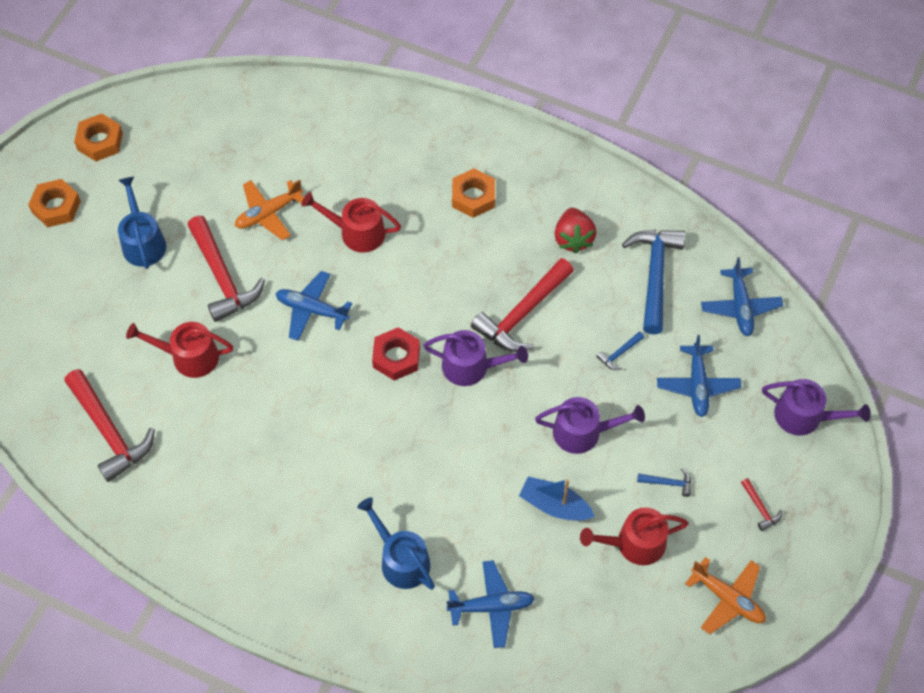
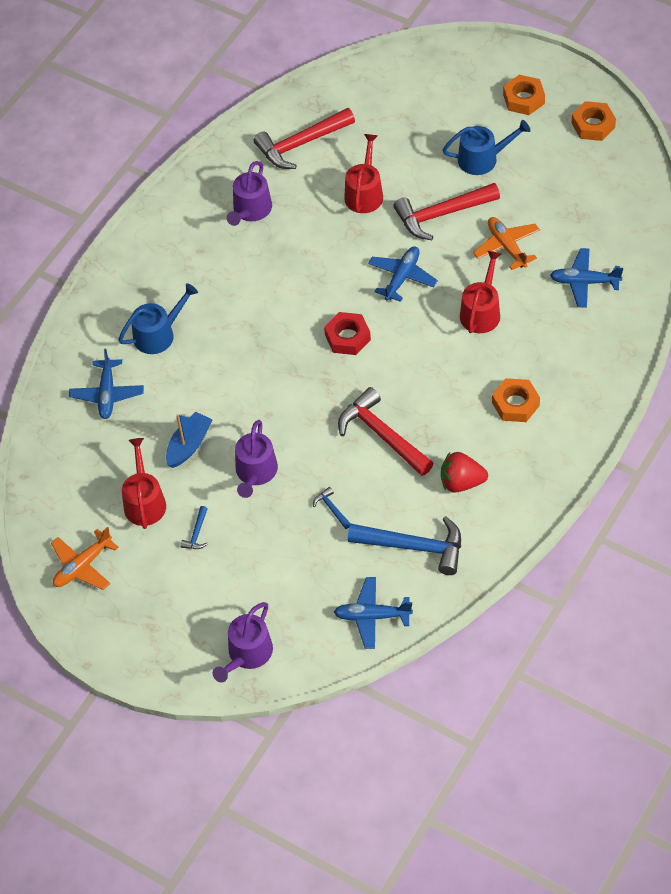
camera: 100 degrees right, 5 degrees down
purple watering can [423,330,528,386] -> purple watering can moved to [227,161,272,226]
blue plane [657,335,741,417] -> blue plane moved to [550,248,623,308]
red hammer [741,478,782,531] -> none

